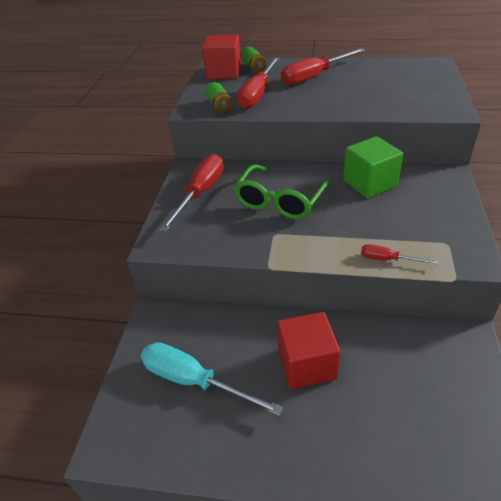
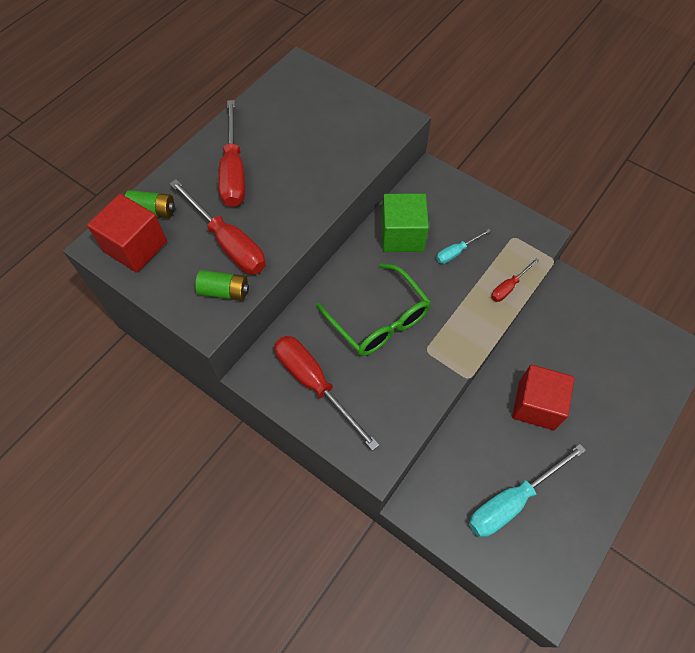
camera: 65 degrees left, 20 degrees up
none -> turquoise screwdriver [436,228,491,264]

